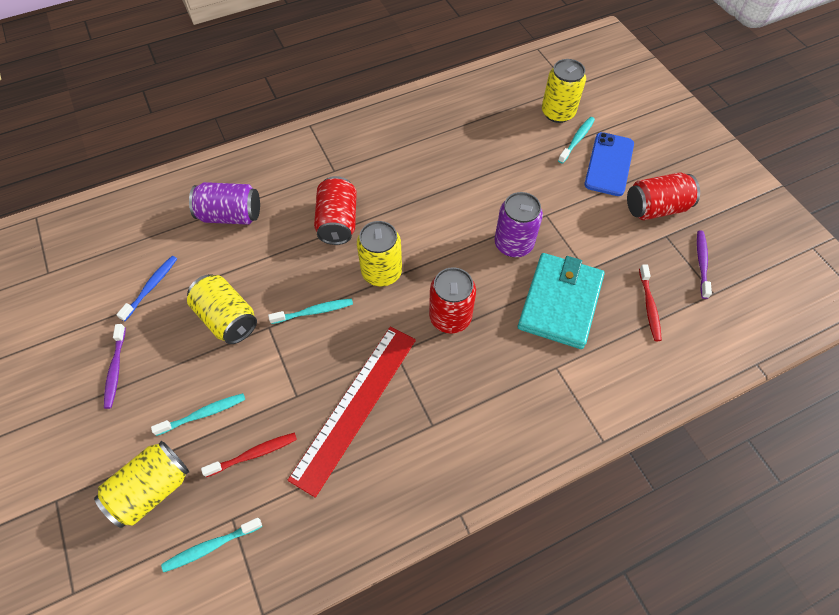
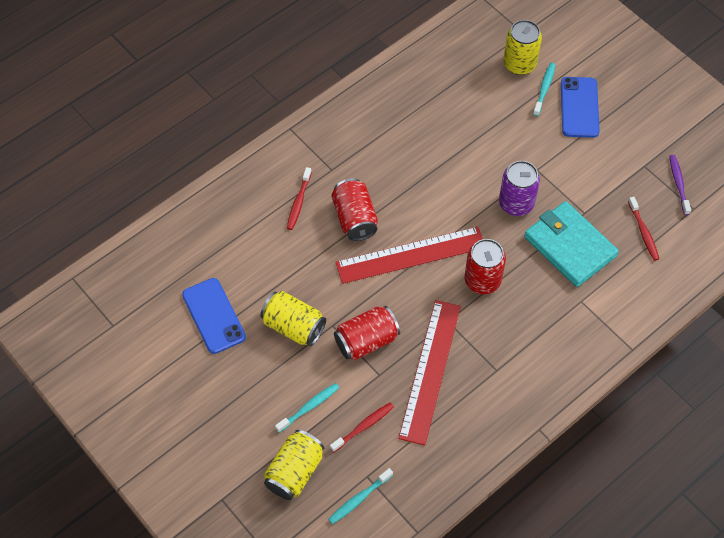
camera: 15 degrees left, 0 degrees up
purple toothbrush [104,324,126,409] -> none
blue toothbrush [116,256,177,321] -> blue phone [182,278,246,354]
purple can [189,182,260,225] -> none
turquoise toothbrush [268,298,353,324] -> none
yellow can [357,221,402,286] -> red ruler [335,227,483,284]
turquoise wallet [518,253,604,349] -> turquoise wallet turned 45 degrees counterclockwise [524,201,619,287]
red can [627,172,700,220] -> red can moved to [334,306,400,360]
none -> red toothbrush [287,167,312,230]

